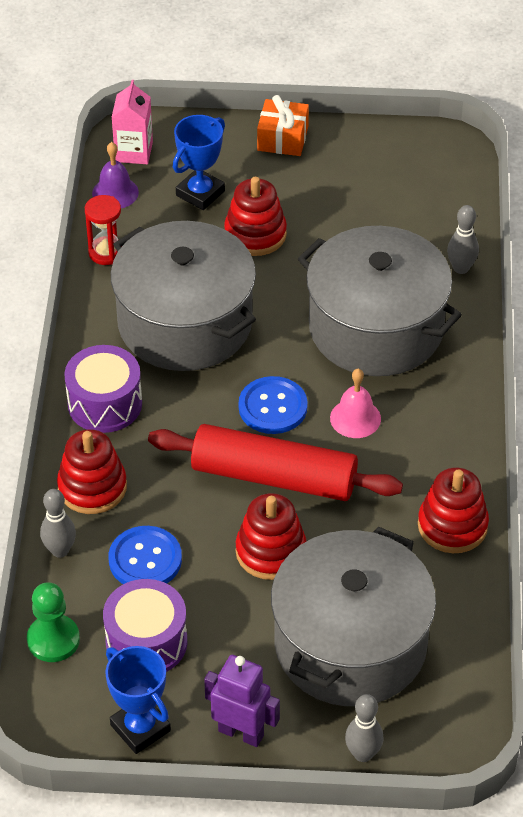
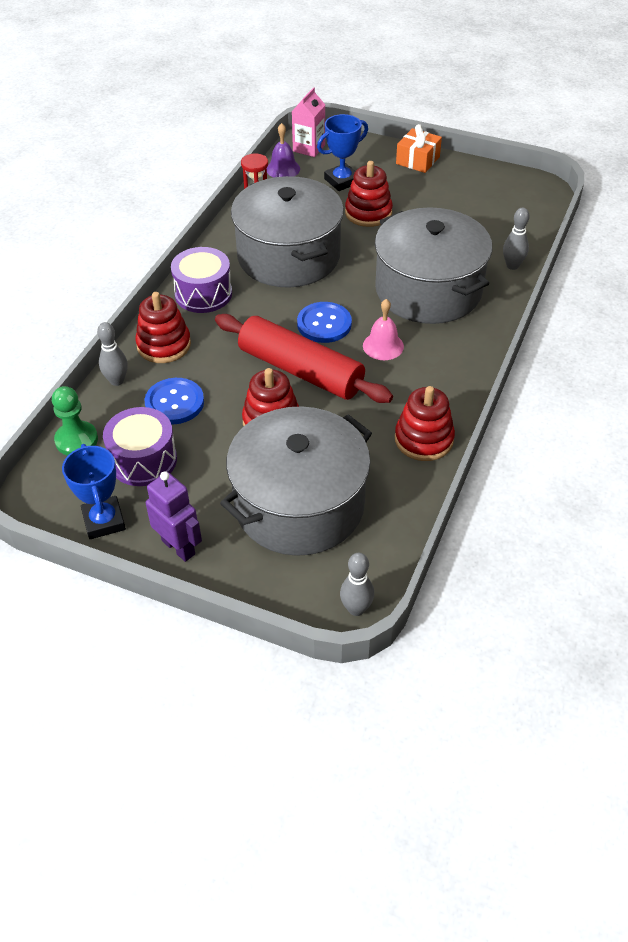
camera: 20 degrees right, 0 degrees up
grey bowling pin [345,694,384,762] -> grey bowling pin moved to [340,553,374,616]

